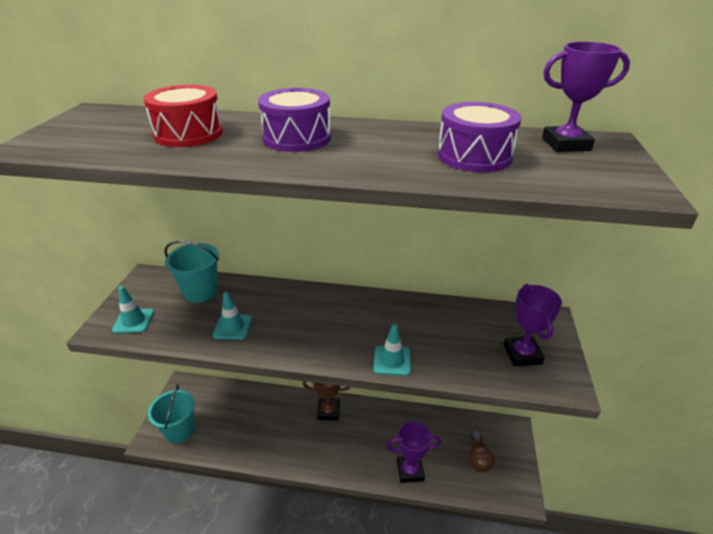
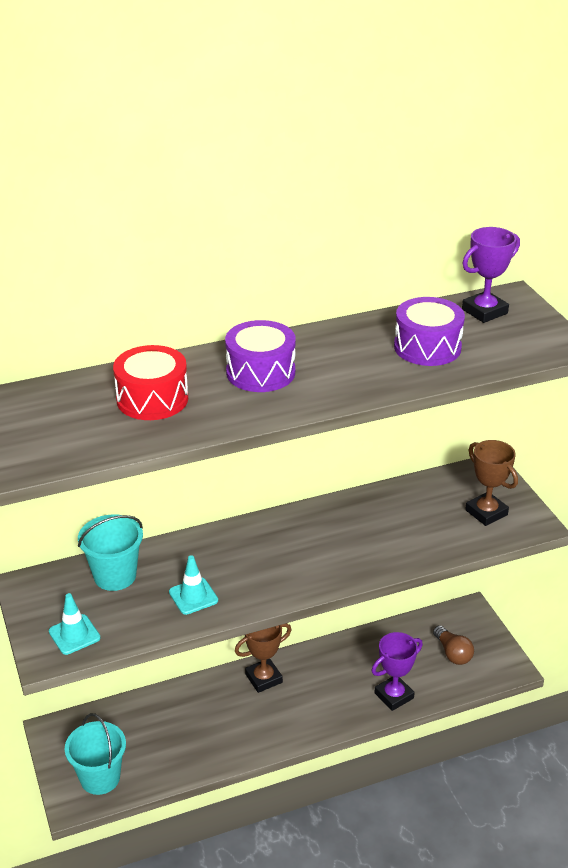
camera: 30 degrees left, 0 degrees up
turquoise traffic cone [373,324,411,376] -> none
purple trophy [504,284,562,366] -> brown trophy [465,440,518,526]

